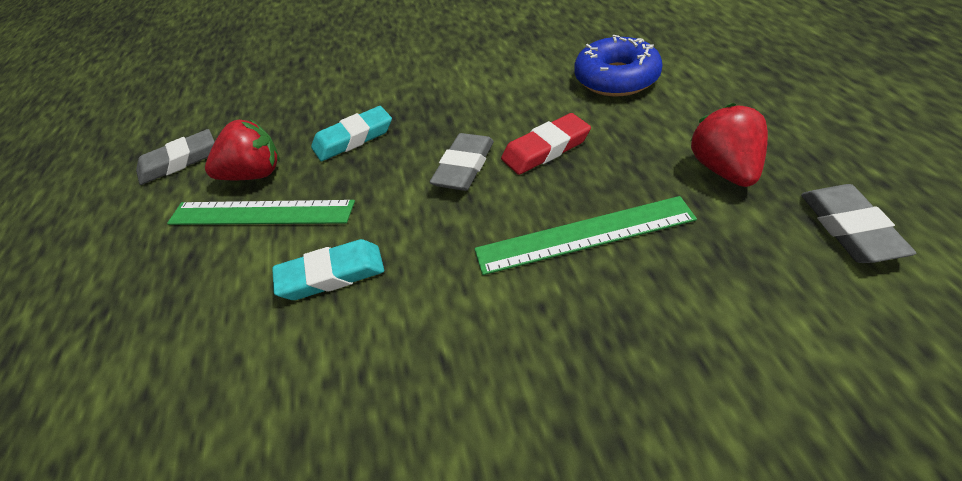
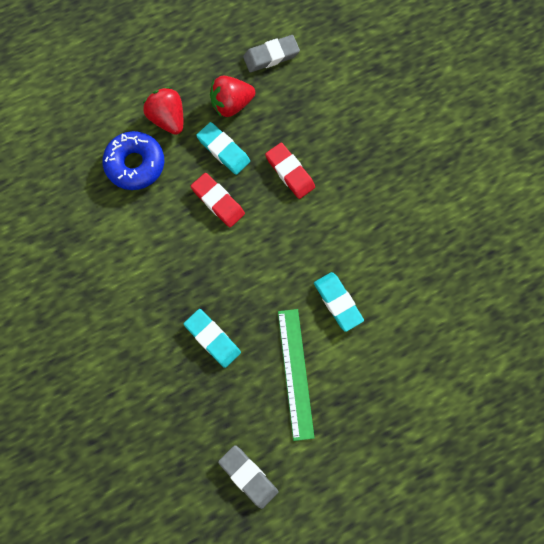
camera: 110 degrees left, 30 degrees up
red strawberry [205,120,280,180] -> red strawberry moved to [143,87,183,135]
grey eraser [430,133,494,191] -> none
green ruler [474,196,697,275] -> red eraser [265,143,315,199]
none -> turquoise eraser [196,122,250,175]

